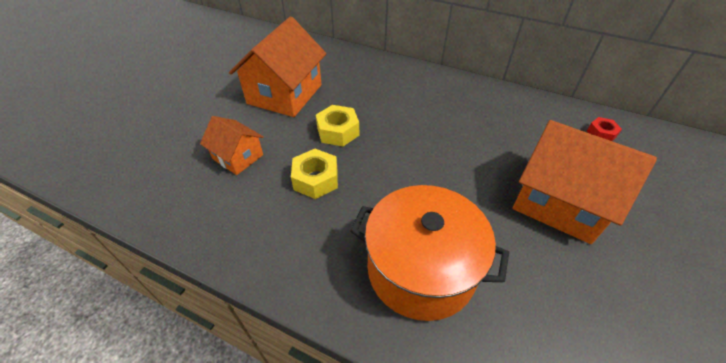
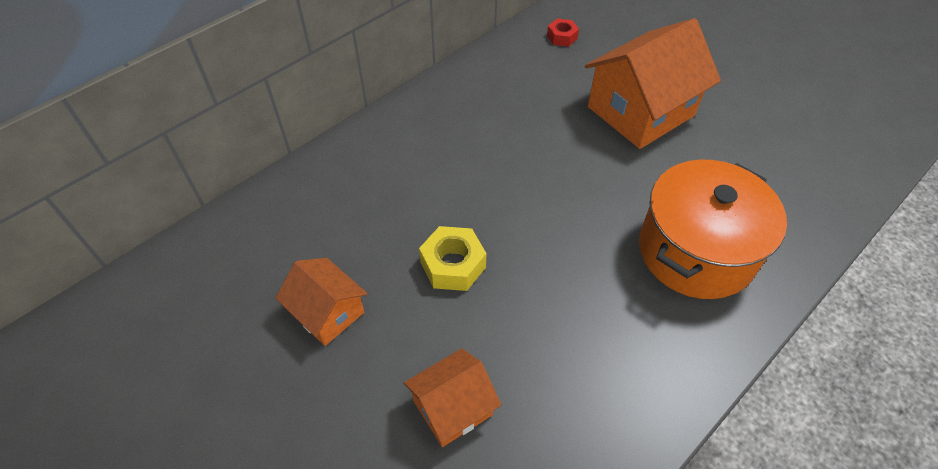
camera: 70 degrees left, 5 degrees up
orange house [229,16,326,117] -> orange house [276,258,367,346], size x0.55
yellow nut [291,149,338,199] -> none

